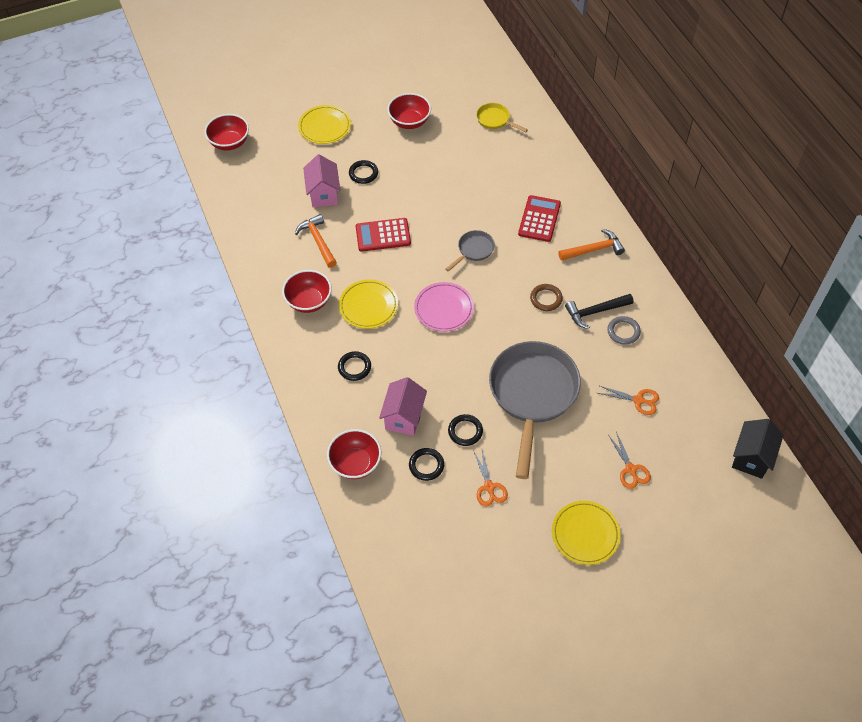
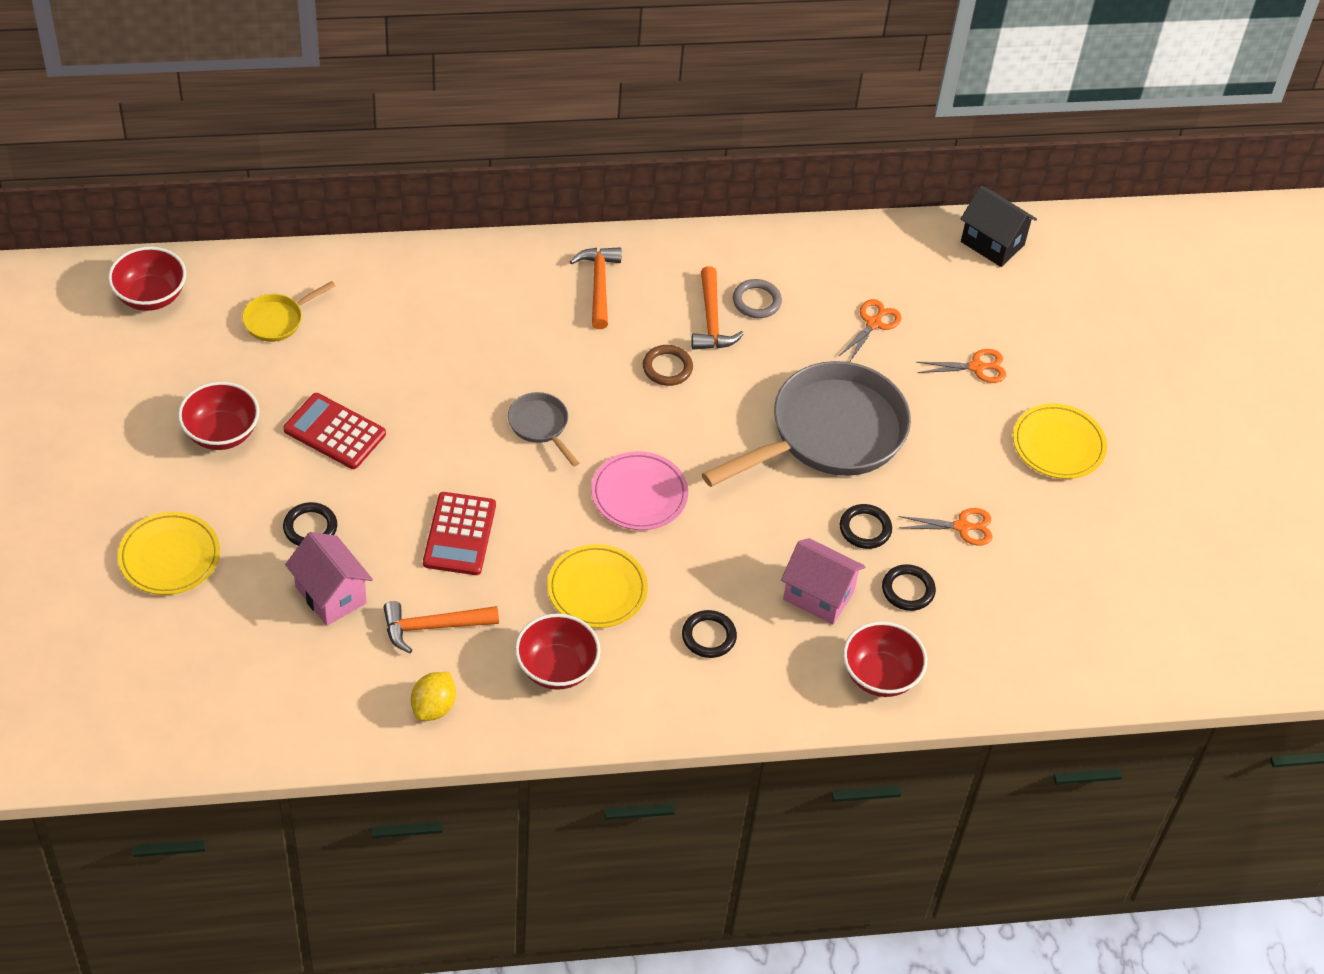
camera: 80 degrees left, 5 degrees down
red bowl [204,114,249,151] -> red bowl moved to [108,247,186,311]
pink house [303,154,340,208] -> pink house turned 45 degrees clockwise [285,532,373,626]
grey pan [489,341,581,479] -> grey pan turned 120 degrees clockwise [702,361,911,487]
red calculator [518,195,561,242] -> red calculator moved to [283,393,386,469]
black hammer [565,294,634,329] -> orange hammer [691,266,744,350]
none -> yellow lemon [411,672,456,721]

